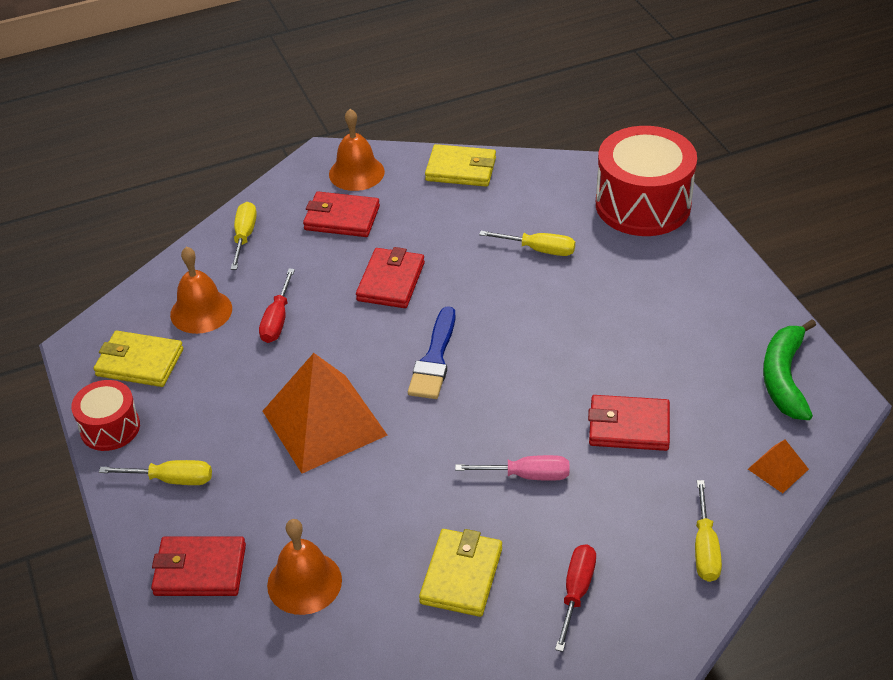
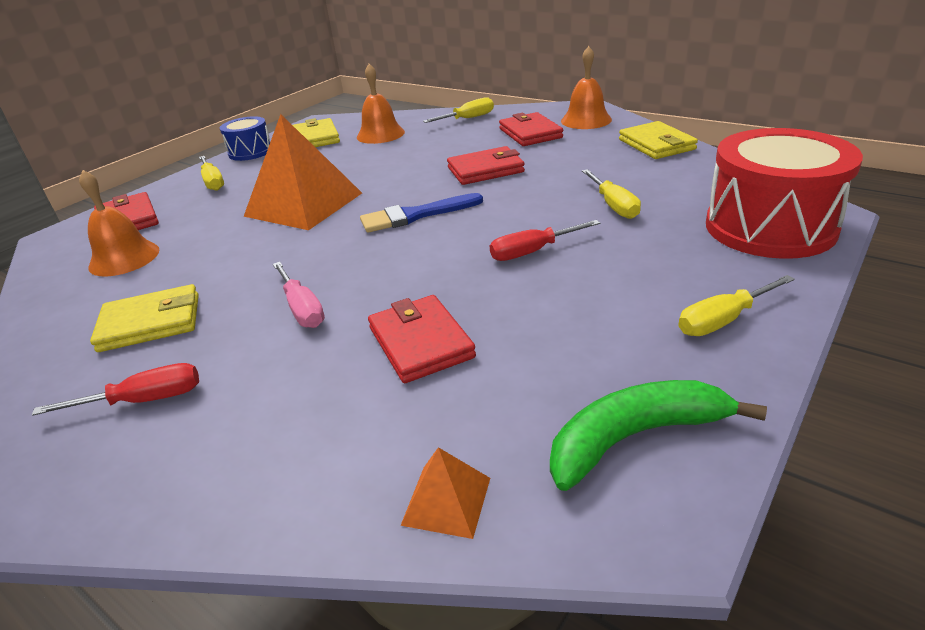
camera: 60 degrees right, 10 degrees down
red drum [71,380,140,451] -> blue drum [220,116,270,161]
red screwdriver [259,269,295,343] -> red screwdriver moved to [490,220,600,261]
yellow screwdriver [695,480,722,582] -> yellow screwdriver moved to [678,275,795,336]

